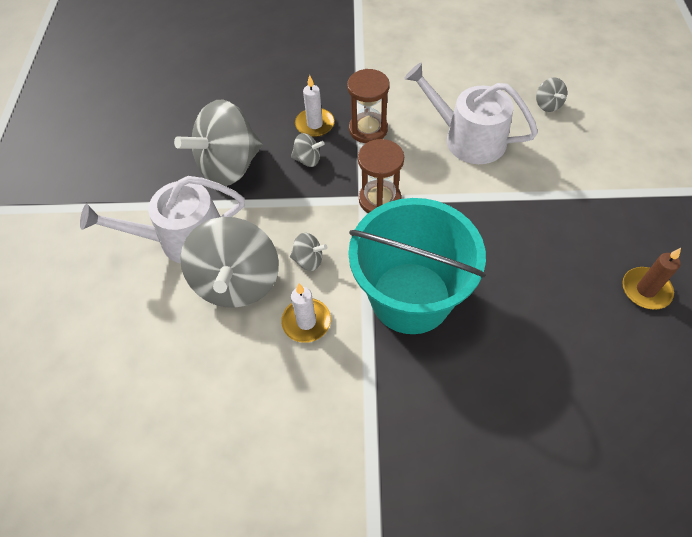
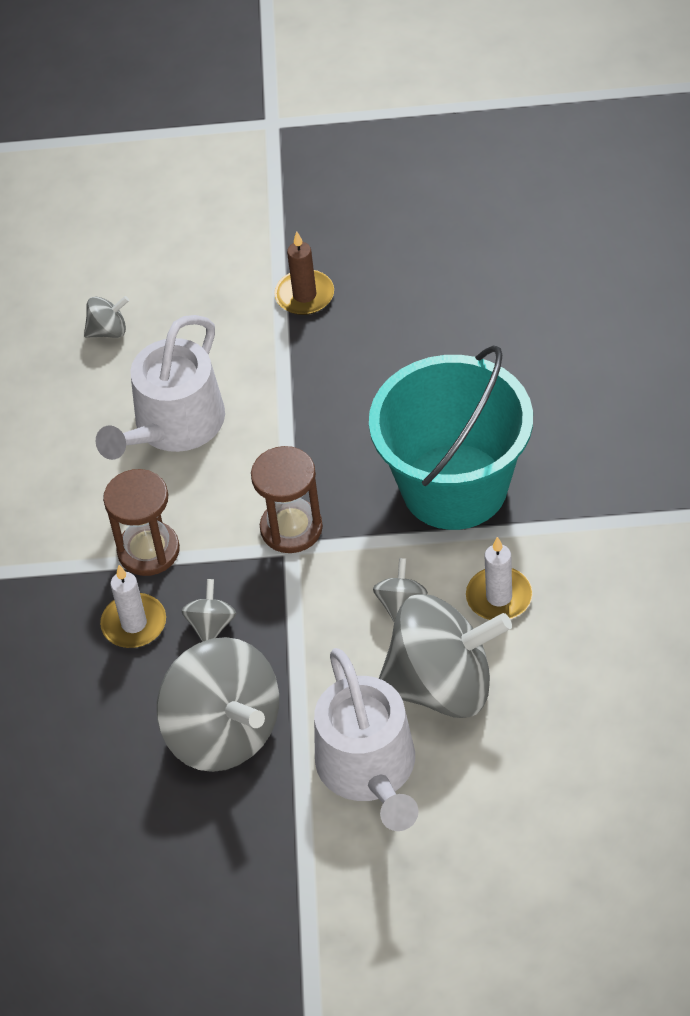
camera: 90 degrees left, 5 degrees down
brown candle [622,248,681,310] -> brown candle moved to [274,231,334,315]

